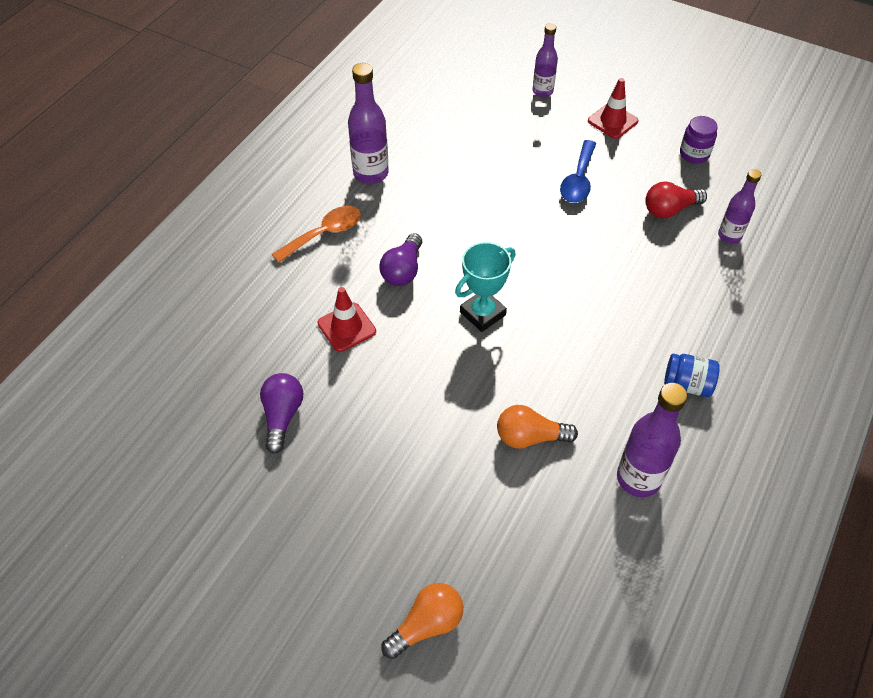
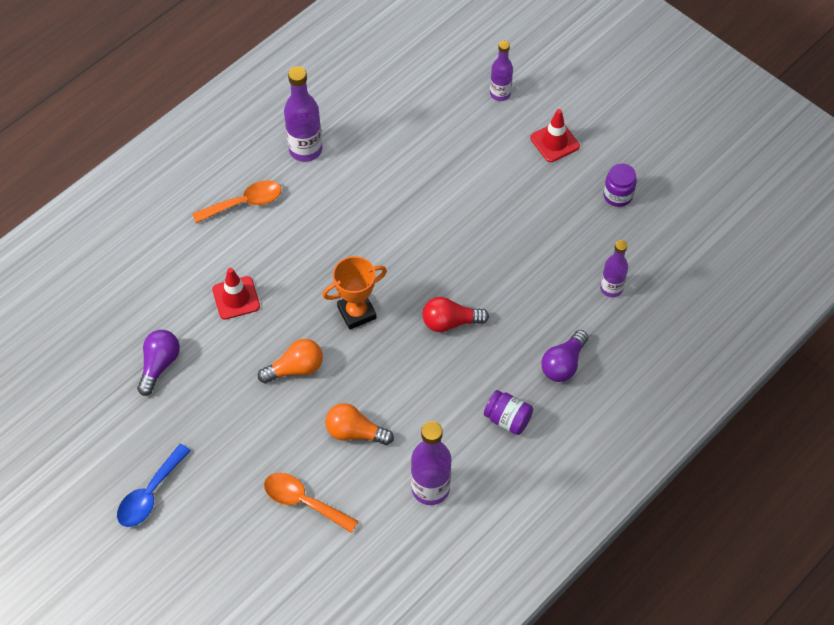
camera: 15 degrees right, 5 degrees up
purple light bulb [379,233,422,286] -> purple light bulb moved to [541,330,588,382]
orange light bulb [381,583,463,659] -> orange light bulb moved to [258,339,323,383]
turquoise trophy [455,242,516,332] -> orange trophy [322,256,387,330]
blue spoon [560,140,596,203] -> blue spoon moved to [117,444,191,527]
red light bulb [645,181,707,218] -> red light bulb moved to [422,297,489,332]
blue jar [664,354,720,397] -> purple jar [484,390,533,435]
none -> orange spoon [264,473,358,533]

